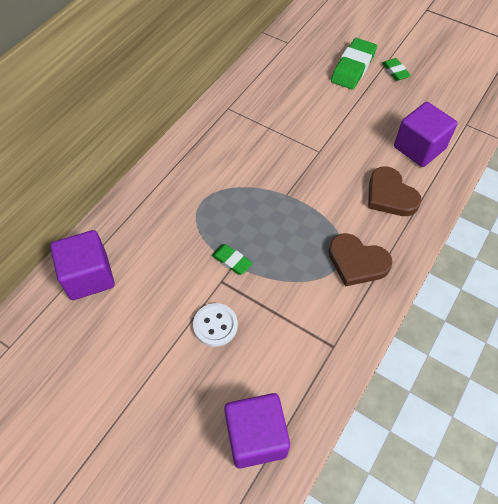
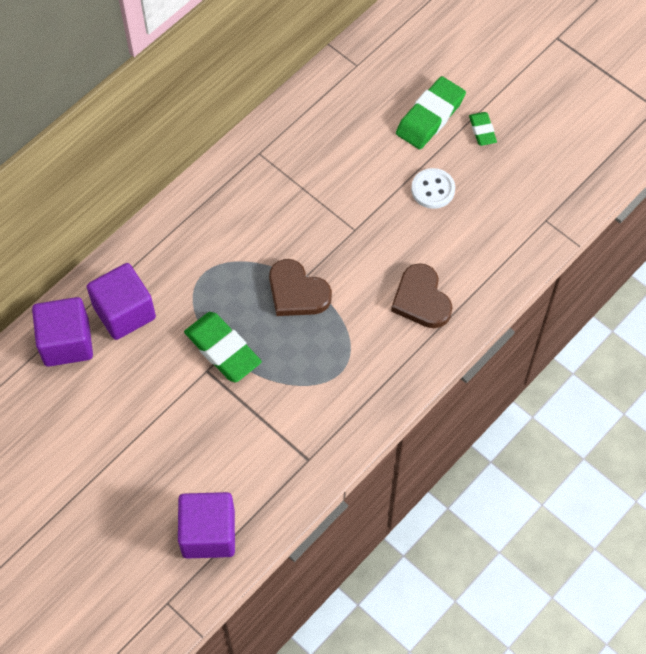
camera: 10 degrees right, 5 degrees up
white button [193,303,238,347] -> white button moved to [411,168,455,209]
green eraser [212,244,253,275] -> green eraser [184,312,262,382], size x1.85
brown heart [328,233,393,287] -> brown heart moved to [269,259,332,316]
purple cube [394,102,458,167] -> purple cube moved to [87,263,156,340]

